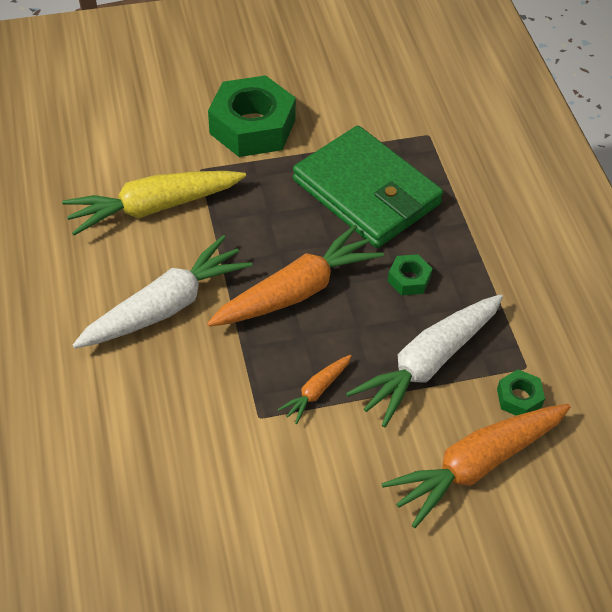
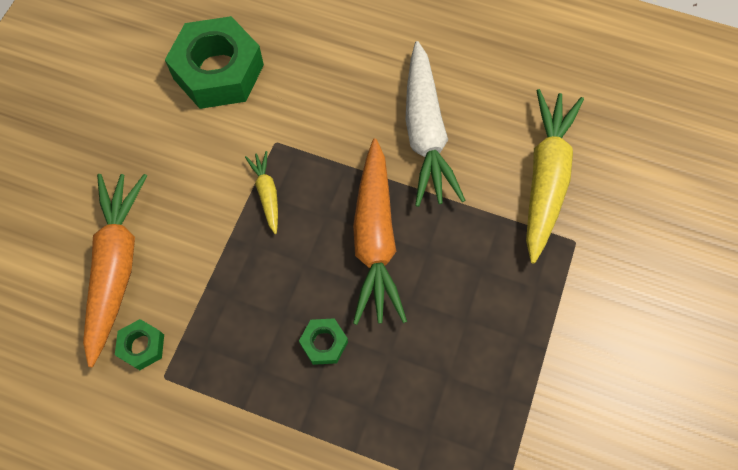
camera: 125 degrees right, 15 degrees up
green nut [208,75,296,157] -> green nut moved to [165,16,264,109]
orange carrot [277,355,352,424] -> yellow carrot [245,151,278,234]
green wallet [293,126,443,248] -> none
white carrot [346,294,503,427] -> none

